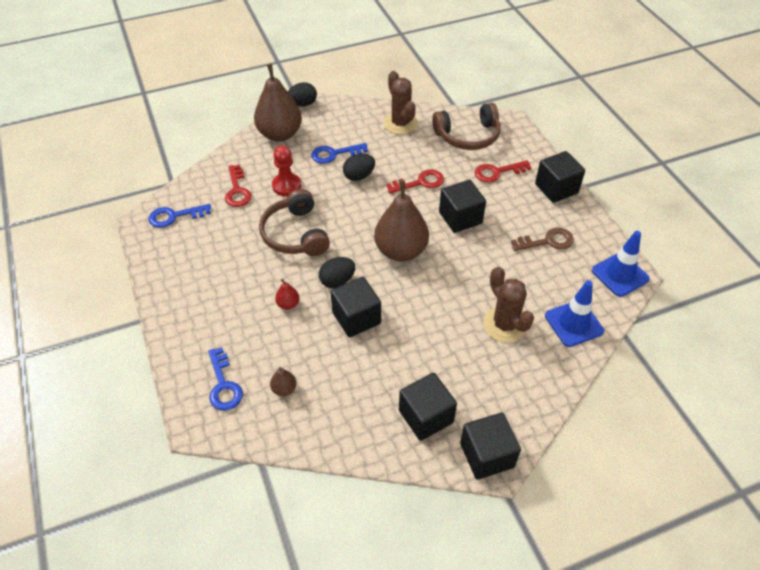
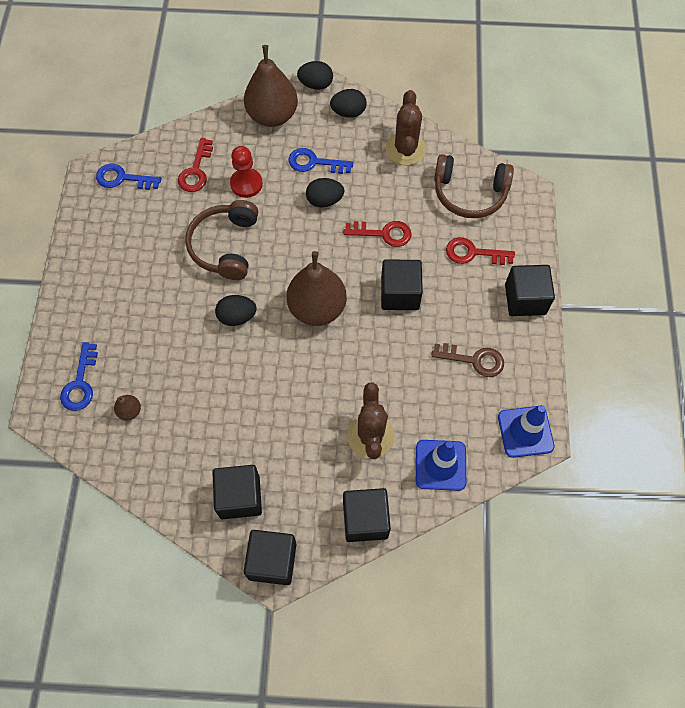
camera: 25 degrees right, 15 degrees up
red pear [275,279,299,310] -> none
black cube [331,277,381,338] -> black cube moved to [343,488,391,542]
none -> black egg [330,89,367,118]

